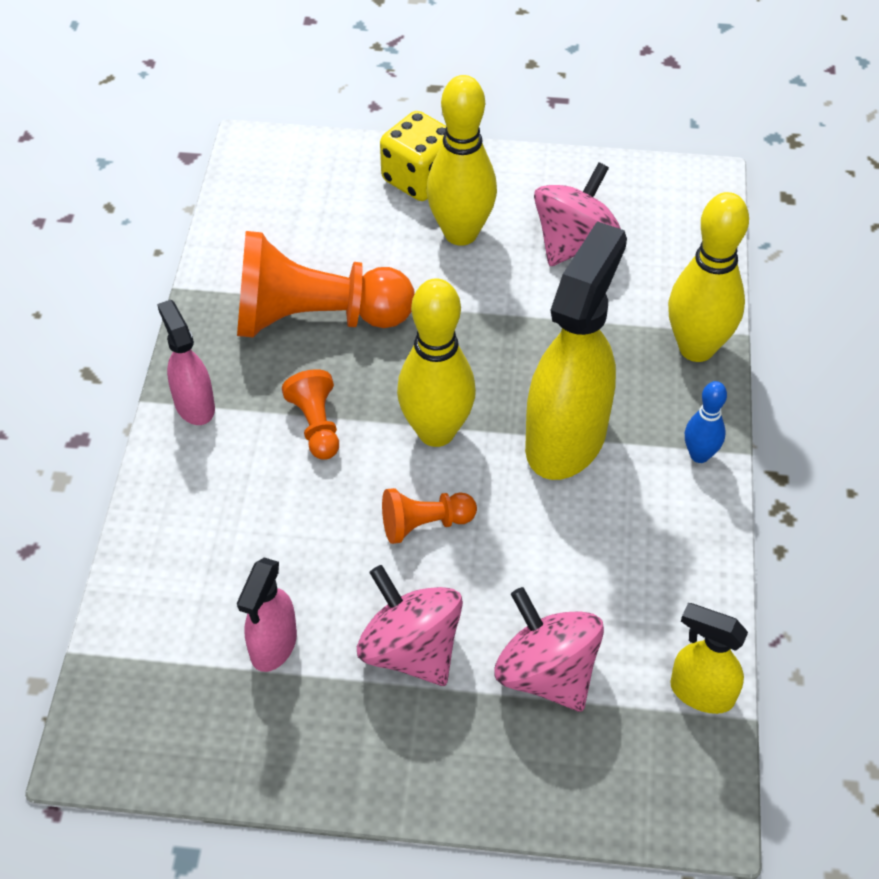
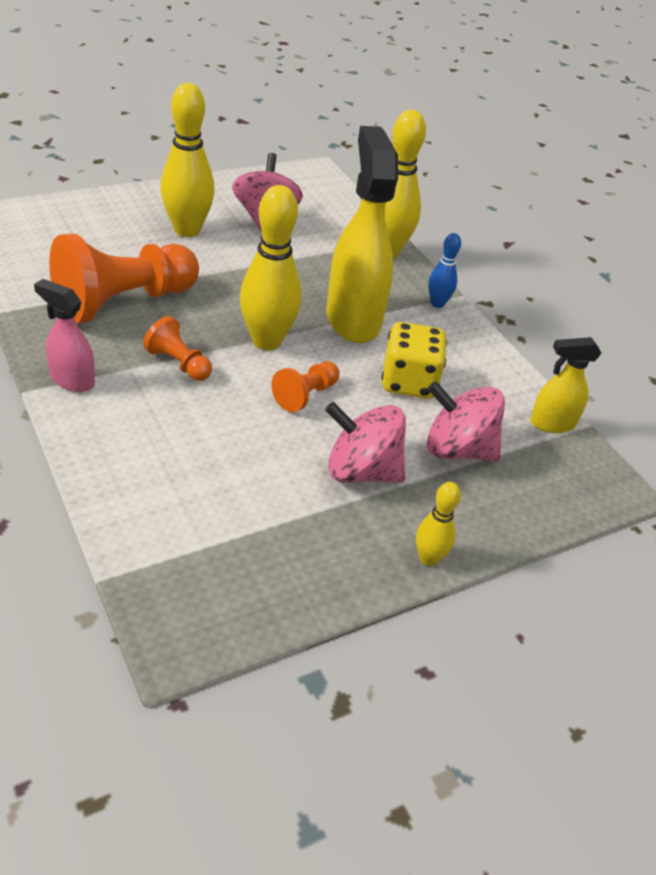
camera: 40 degrees left, 10 degrees down
pink spray bottle [237,557,297,672] -> none
yellow dice [380,111,447,201] -> yellow dice moved to [381,322,447,399]
none -> yellow bowling pin [416,482,461,566]

